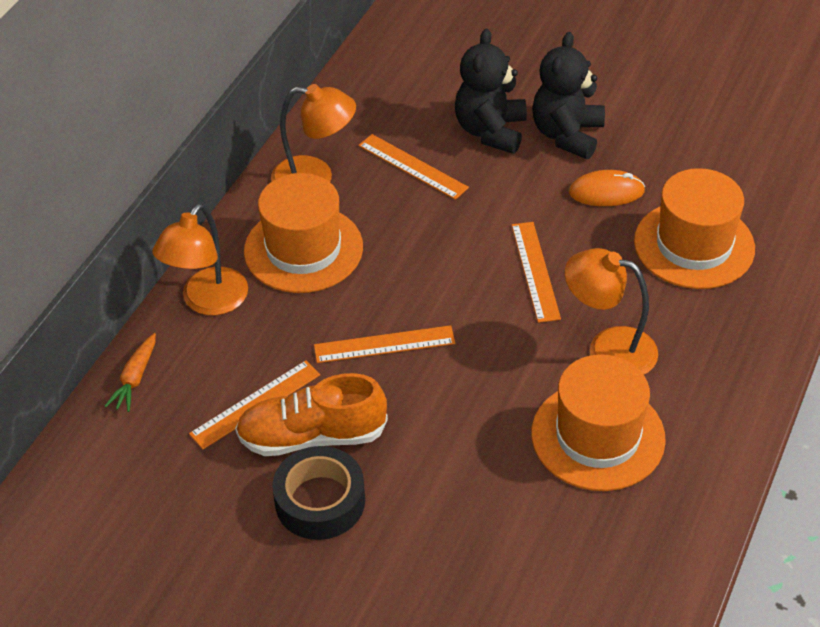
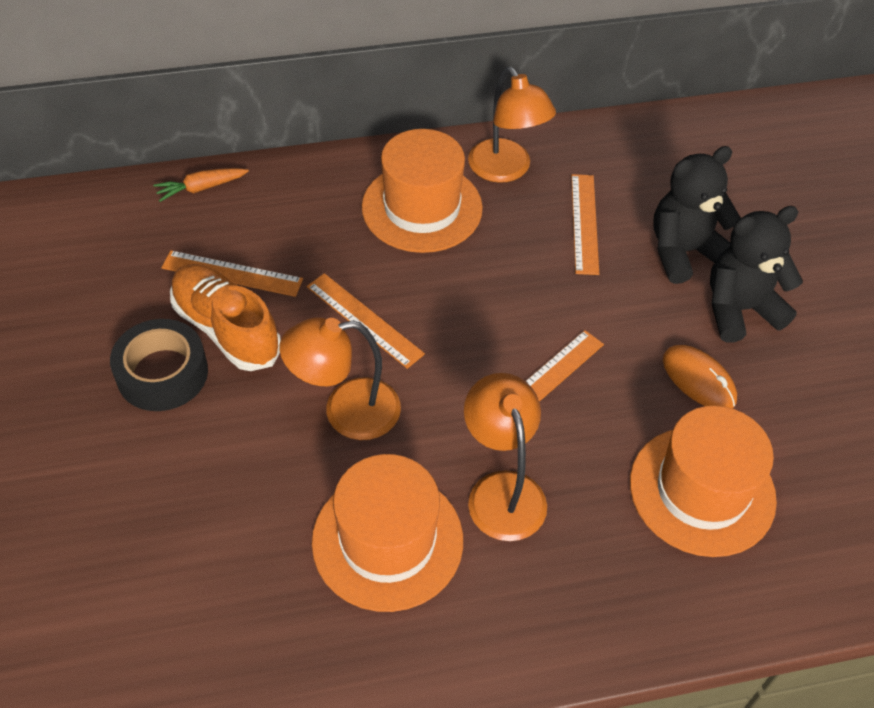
camera: 50 degrees right, 5 degrees up
orange lamp [153,204,248,315] -> orange lamp moved to [280,317,401,440]

